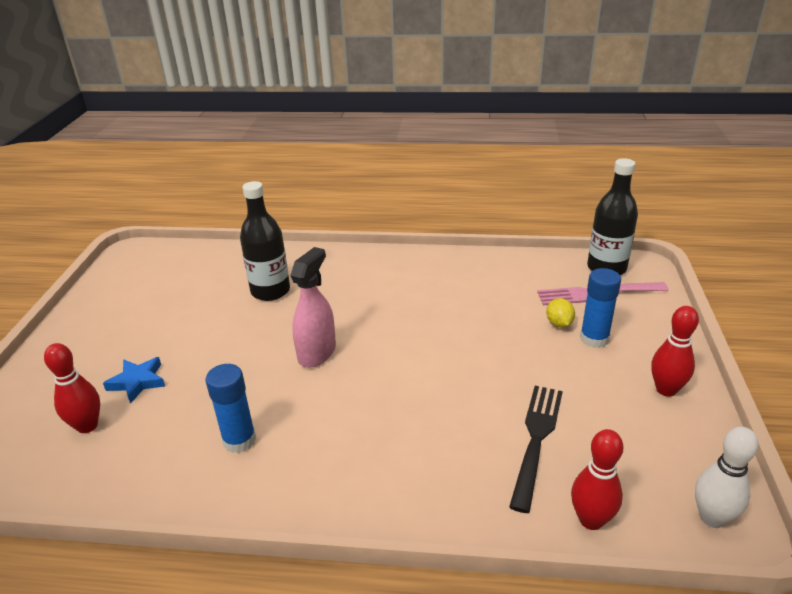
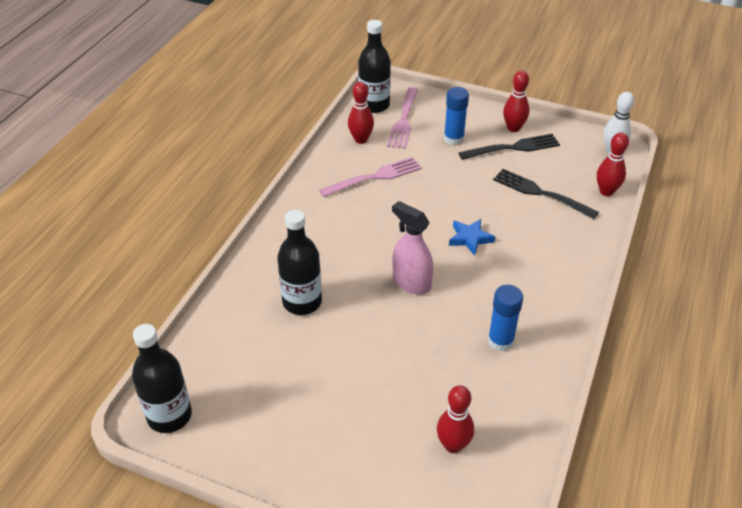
camera: 75 degrees left, 10 degrees up
blue star [103,357,165,404] -> blue star moved to [449,219,495,256]
yellow lemon [546,298,575,327] -> none
none -> black bottle [132,324,192,433]
none -> pink fork [319,157,422,197]
none -> red bowling pin [348,82,374,144]
none -> black fork [459,134,560,160]

